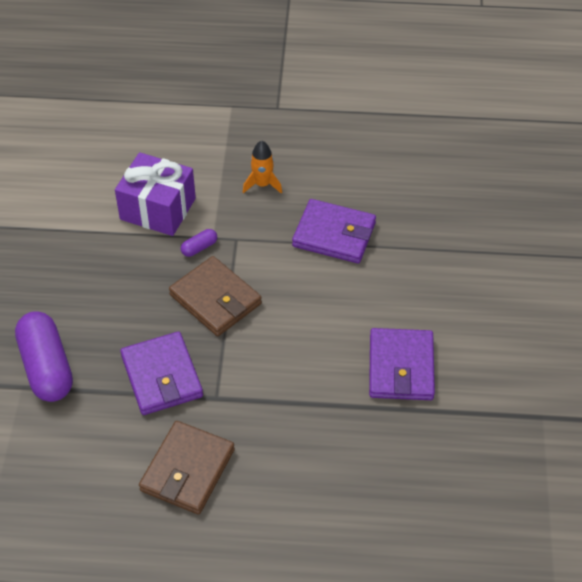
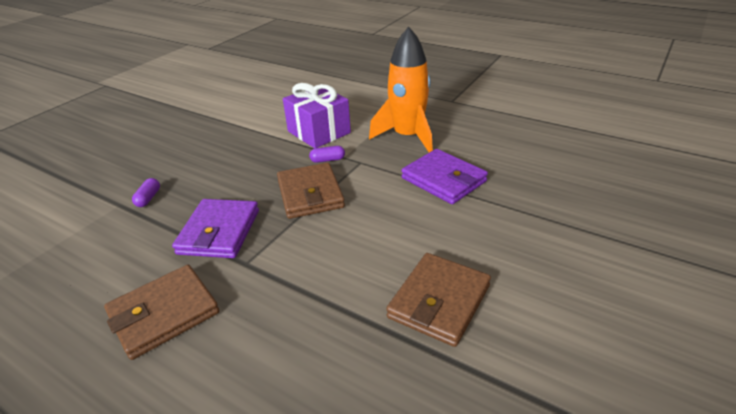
camera: 30 degrees right, 15 degrees down
purple capsule [15,311,73,402] -> purple capsule [132,178,160,207], size x0.43
orange rocket [243,140,282,194] -> orange rocket [369,26,433,152], size x2.04
purple wallet [369,328,435,400] -> brown wallet [386,253,491,347]

